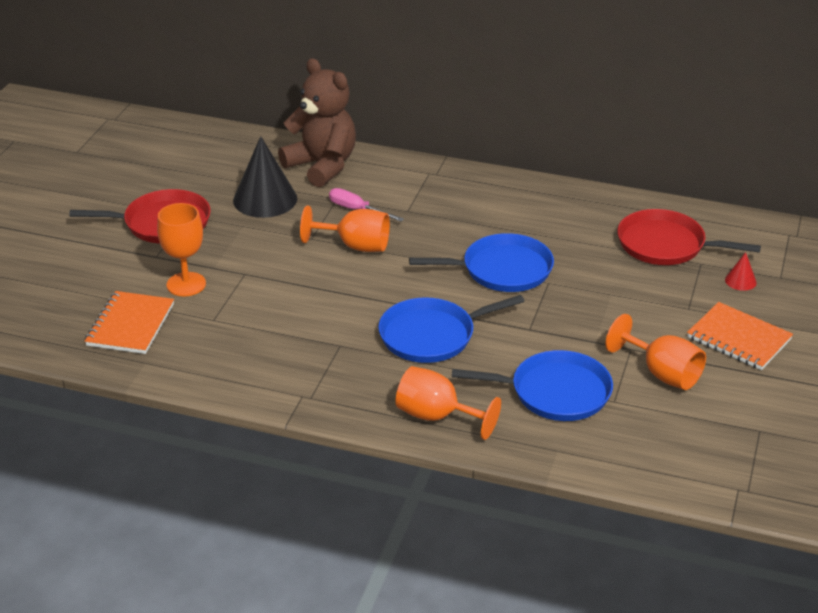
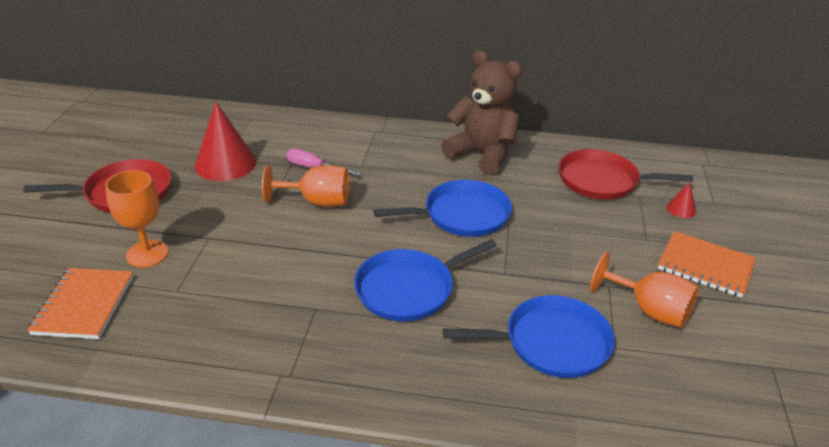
camera: 10 degrees left, 0 degrees up
black cone [233,136,297,218] -> red cone [195,102,257,181]
brown teddy bear [278,58,356,187] -> brown teddy bear moved to [441,51,522,175]
orange goblet [396,366,501,440] -> none

